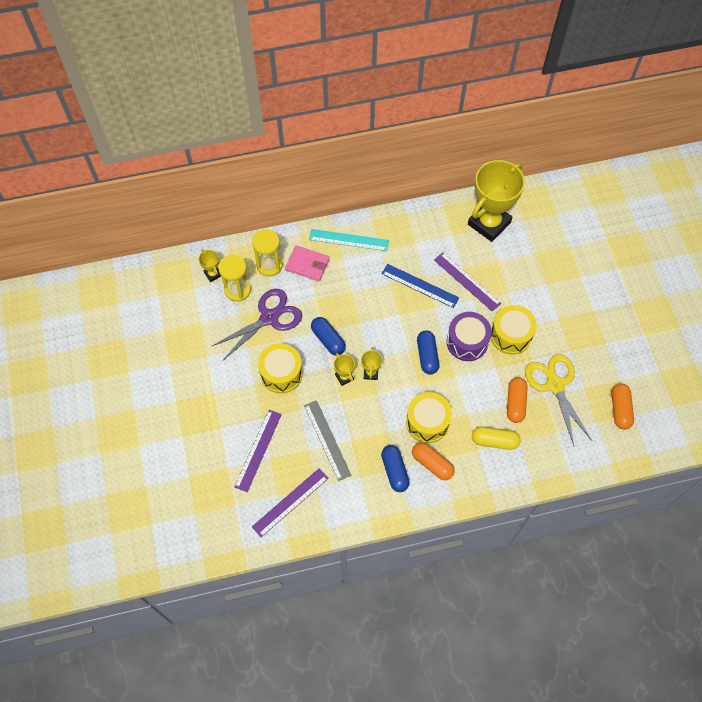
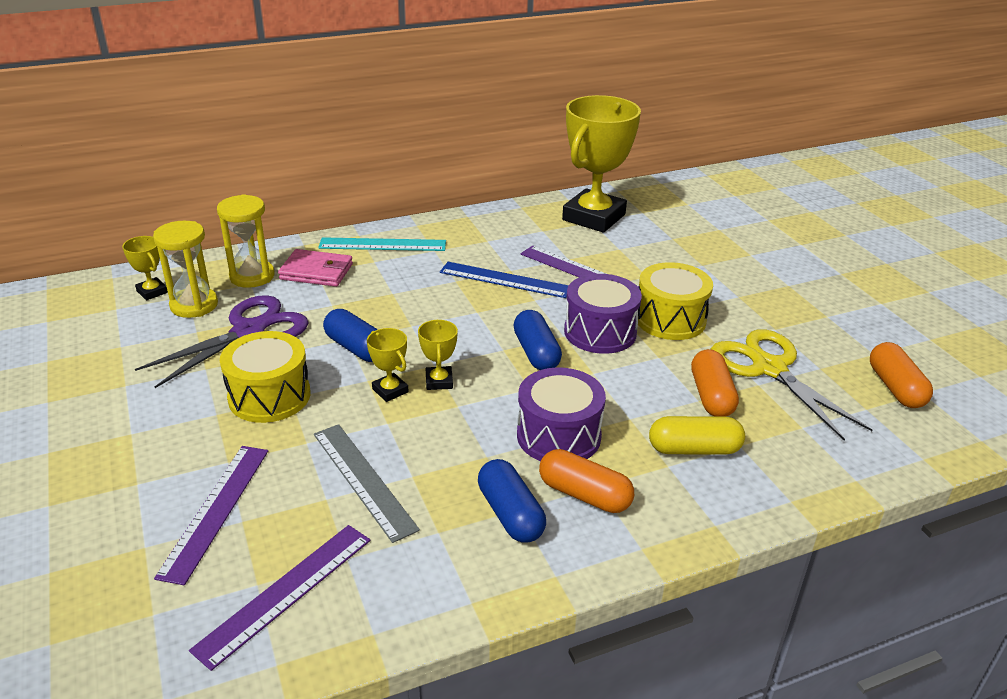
camera: 10 degrees left, 30 degrees down
yellow drum [406,392,452,443] -> purple drum [517,367,606,461]

